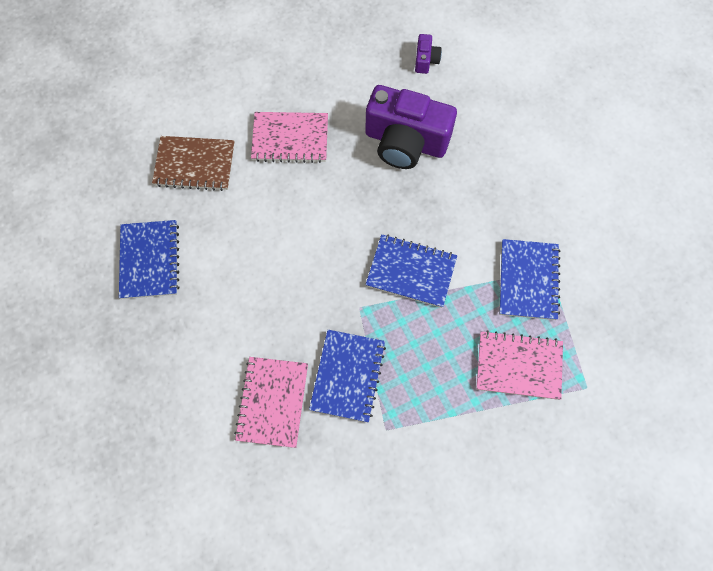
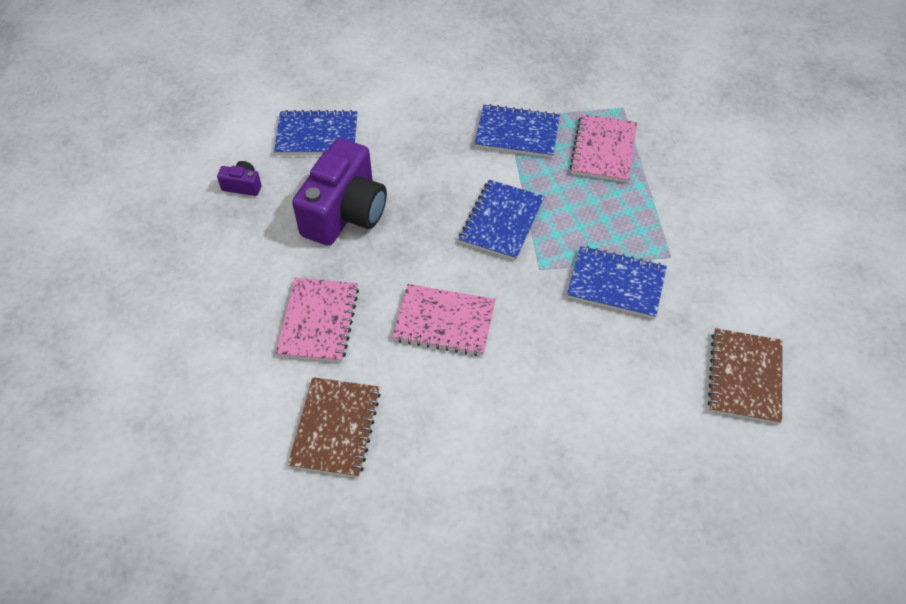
camera: 85 degrees left, 15 degrees down
blue notebook [119,220,179,299] -> blue notebook moved to [274,110,357,155]
pink notebook [234,357,308,448] -> pink notebook moved to [392,284,496,356]
none -> brown notebook [708,328,783,424]

